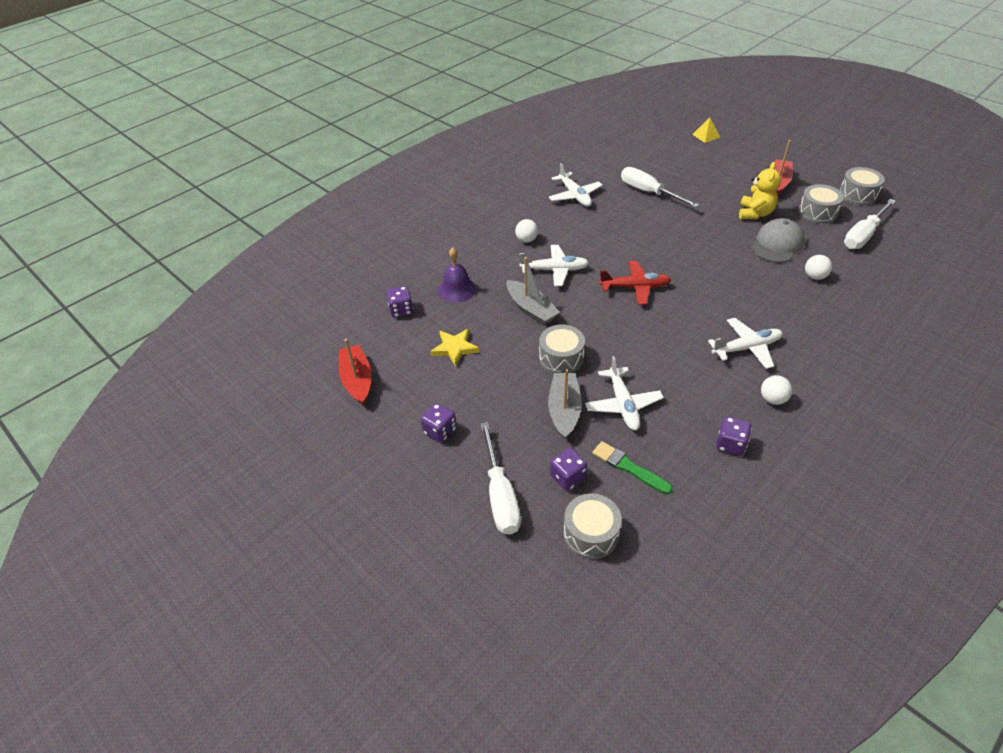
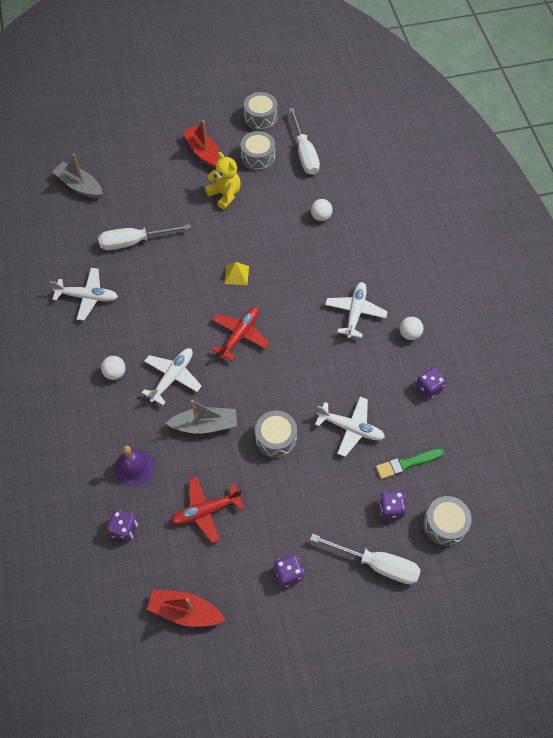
camera: 60 degrees left, 15 degrees up
yellow star [430,329,479,367] -> red plane [170,477,244,543]
grey boat [548,369,582,440] -> grey boat moved to [52,154,103,199]
yellow pyramid [692,118,720,143] -> yellow pyramid moved to [224,262,249,285]
grey cap [751,218,805,263] -> none

